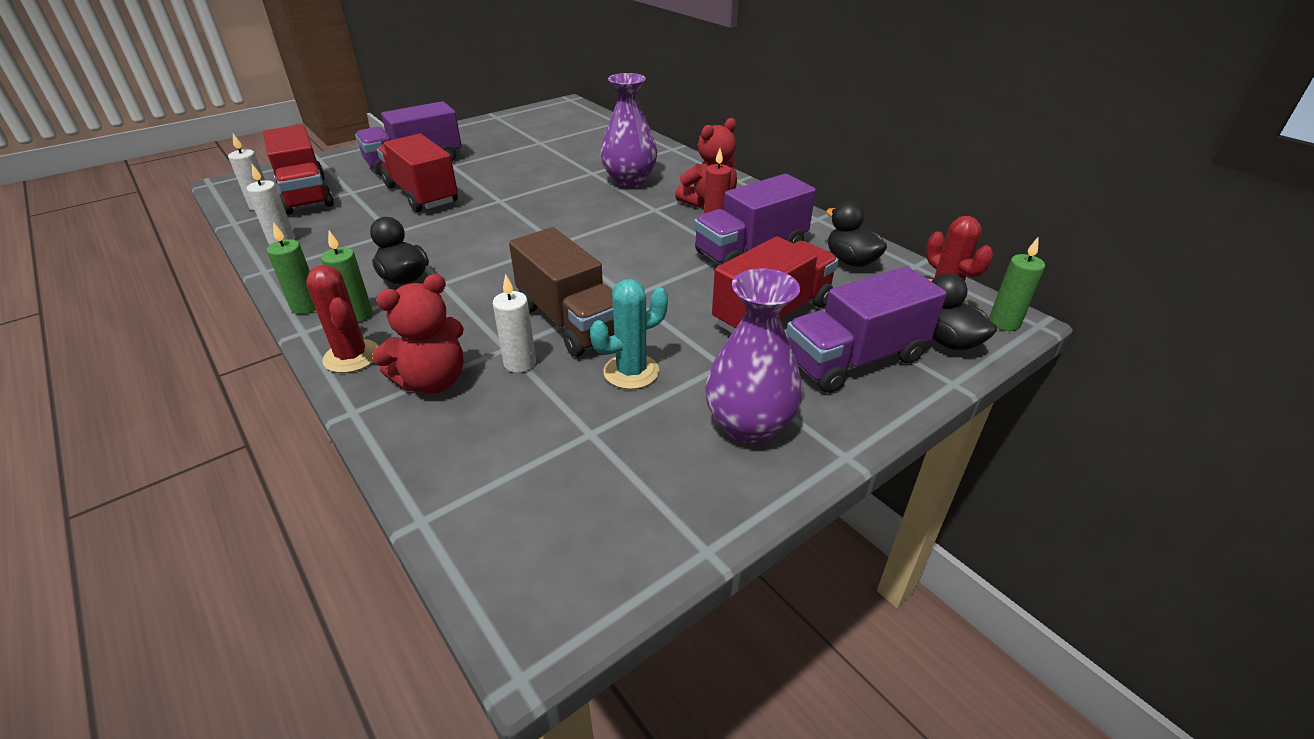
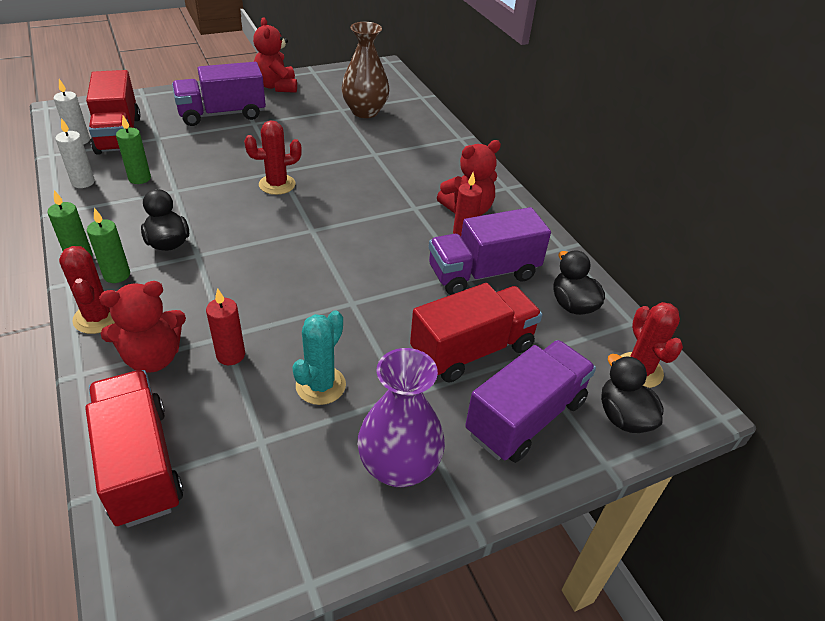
camera: 10 degrees right, 5 degrees up
red truck [377,134,458,212] -> red truck moved to [85,370,183,527]
white candle [493,274,536,373] -> red candle [206,288,245,365]
brown truck [509,227,614,357] -> none
turquoise cactus [590,279,668,389] -> turquoise cactus turned 45 degrees counterclockwise [292,311,346,405]
purple vase [600,73,657,188] -> none
purple truck [786,266,947,393] -> purple truck turned 150 degrees clockwise [465,340,596,463]
green candle [989,238,1045,331] -> green candle moved to [116,116,151,184]
none -> red cactus [244,120,302,195]
none -> red teddy bear [253,17,297,93]
none -> brown vase [342,22,390,118]

